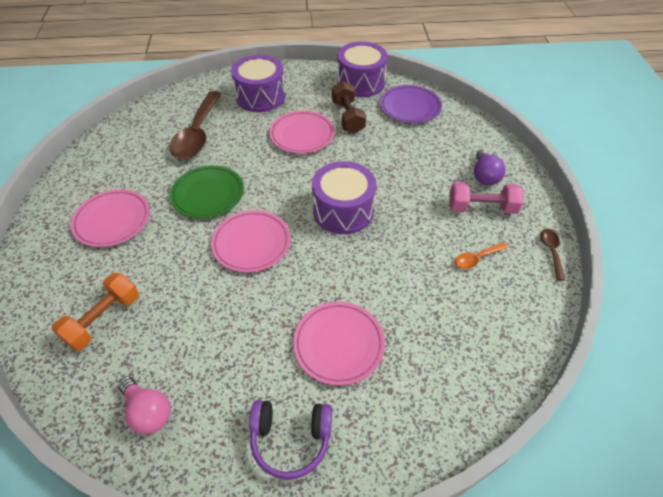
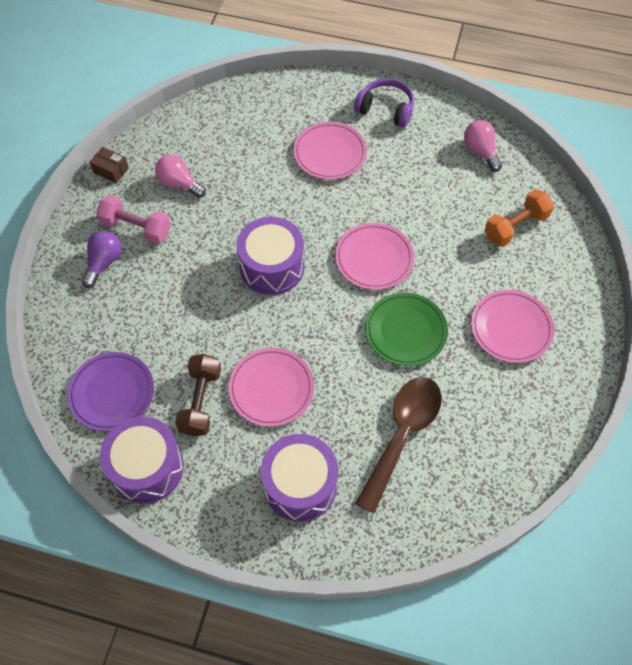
camera: 160 degrees left, 10 degrees up
orange spoon [455,242,508,269] -> pink light bulb [155,154,206,198]
brown spoon [540,229,565,281] -> brown box [90,147,129,183]

